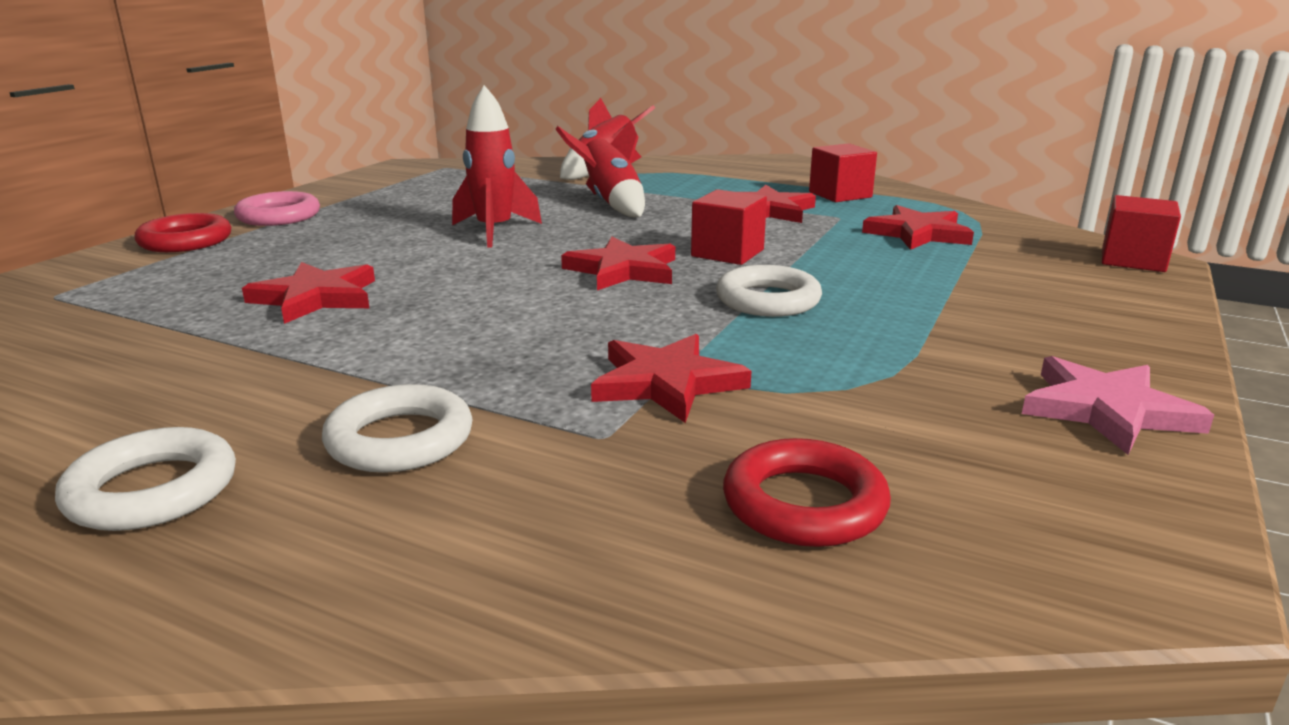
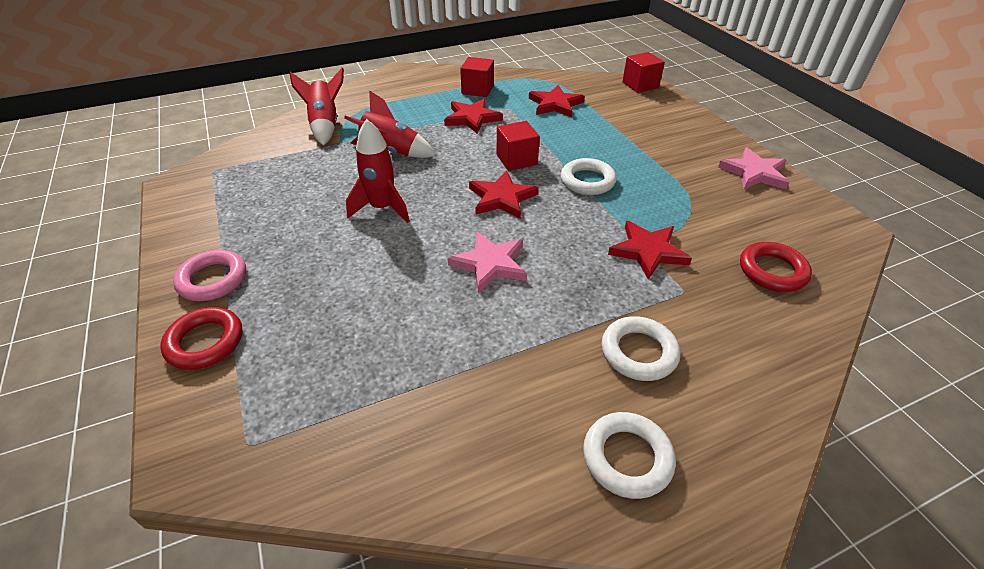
camera: 50 degrees left, 20 degrees up
red star [242,262,375,324] -> none
none -> pink star [448,231,527,293]

